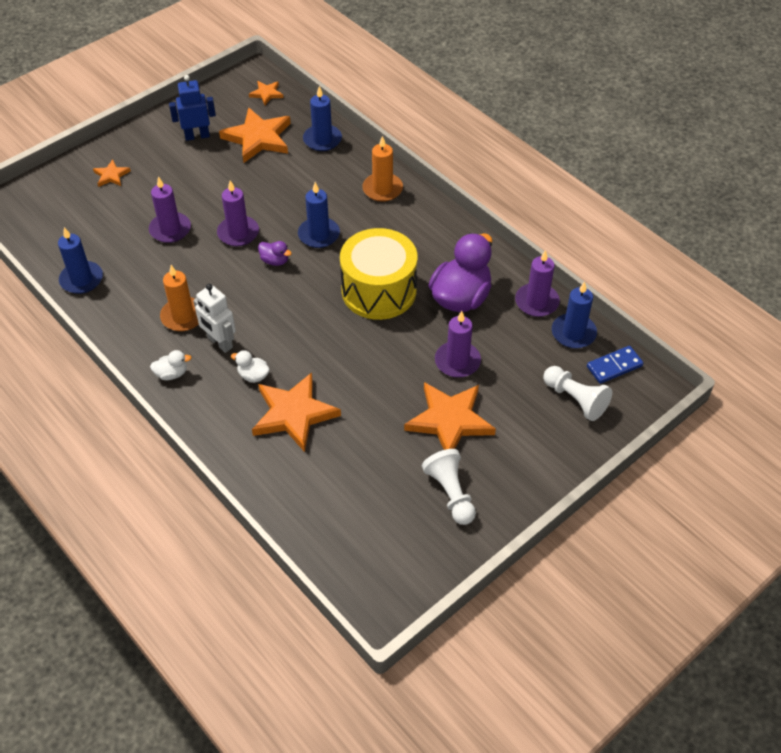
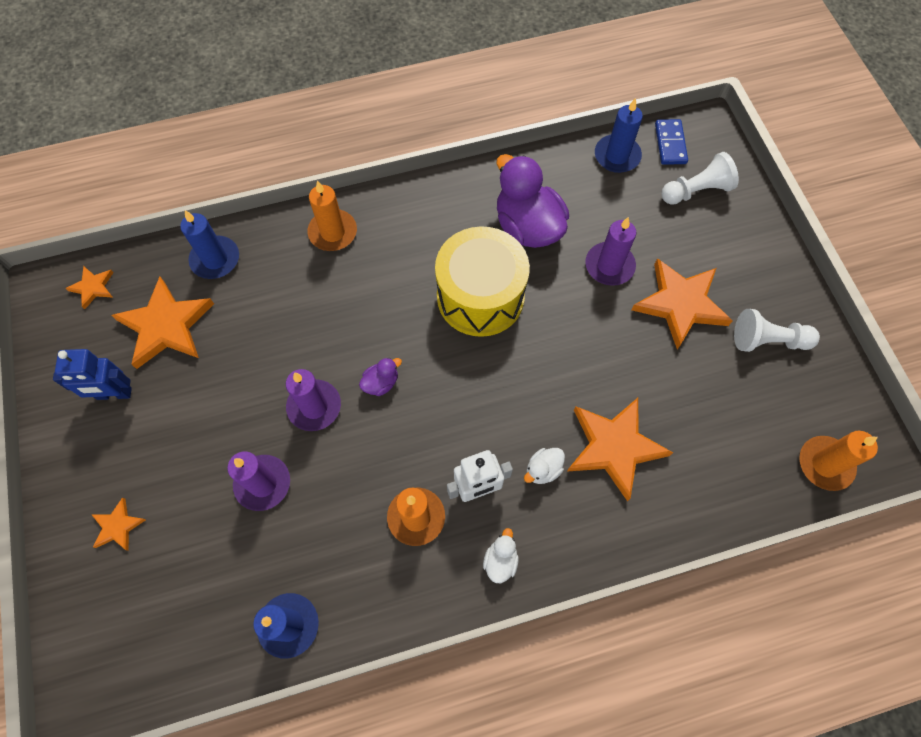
camera: 65 degrees left, 15 degrees up
blue robot [169,75,216,141] -> blue robot turned 105 degrees counterclockwise [53,349,132,400]
blue candle [298,182,340,248] -> none
purple candle [515,250,560,317] -> none
none -> orange candle [799,431,878,491]

